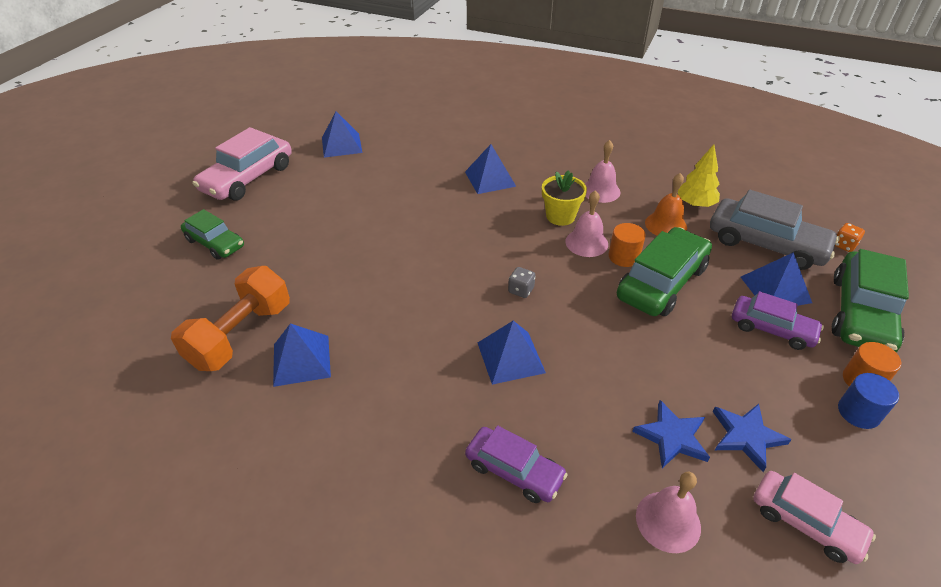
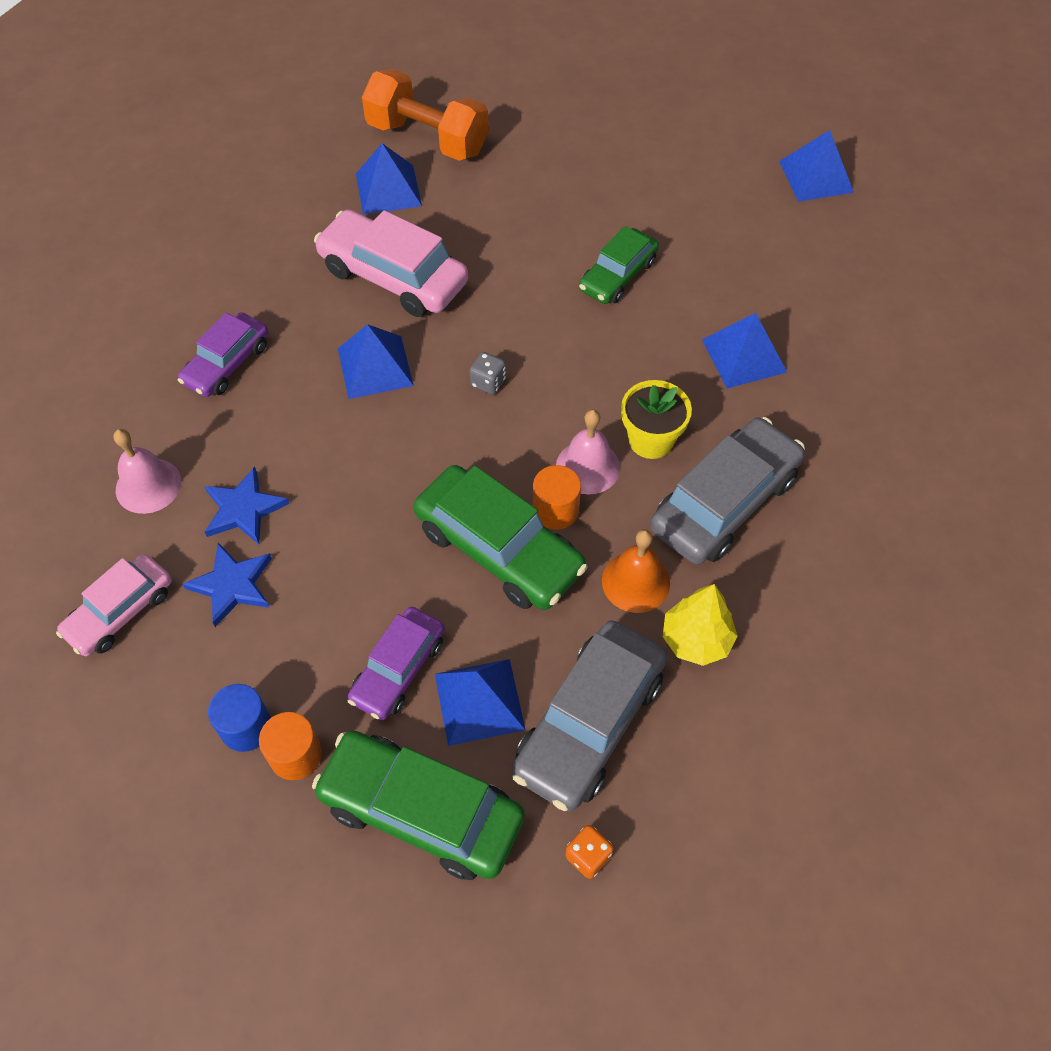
camera: 90 degrees right, 15 degrees up
green car [181,209,244,260] -> green car moved to [579,226,659,304]
pink car [193,127,292,201] -> pink car moved to [314,209,468,317]
pink bell [585,140,620,203] -> grey car [650,417,805,565]

